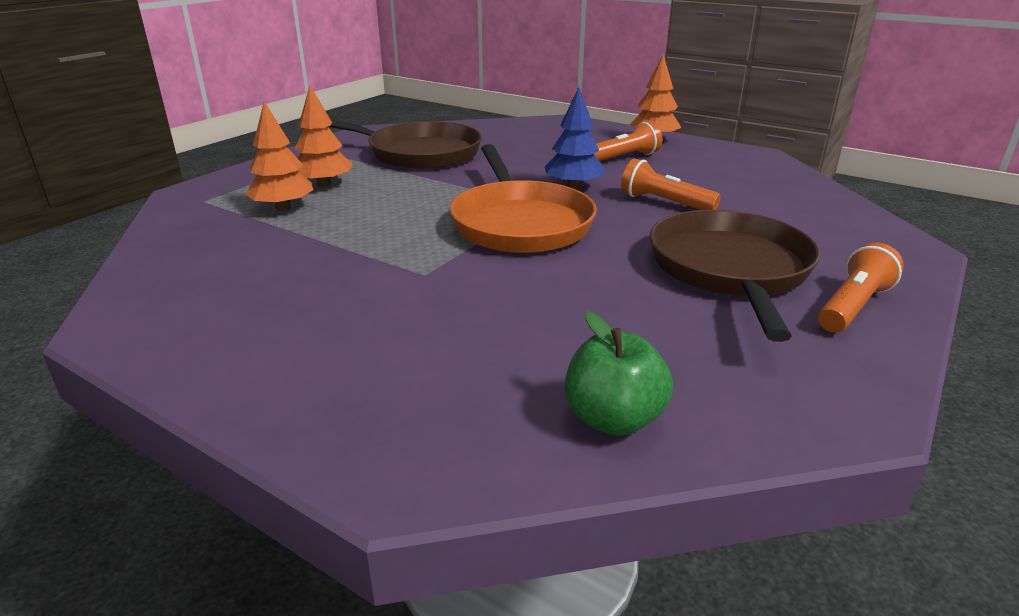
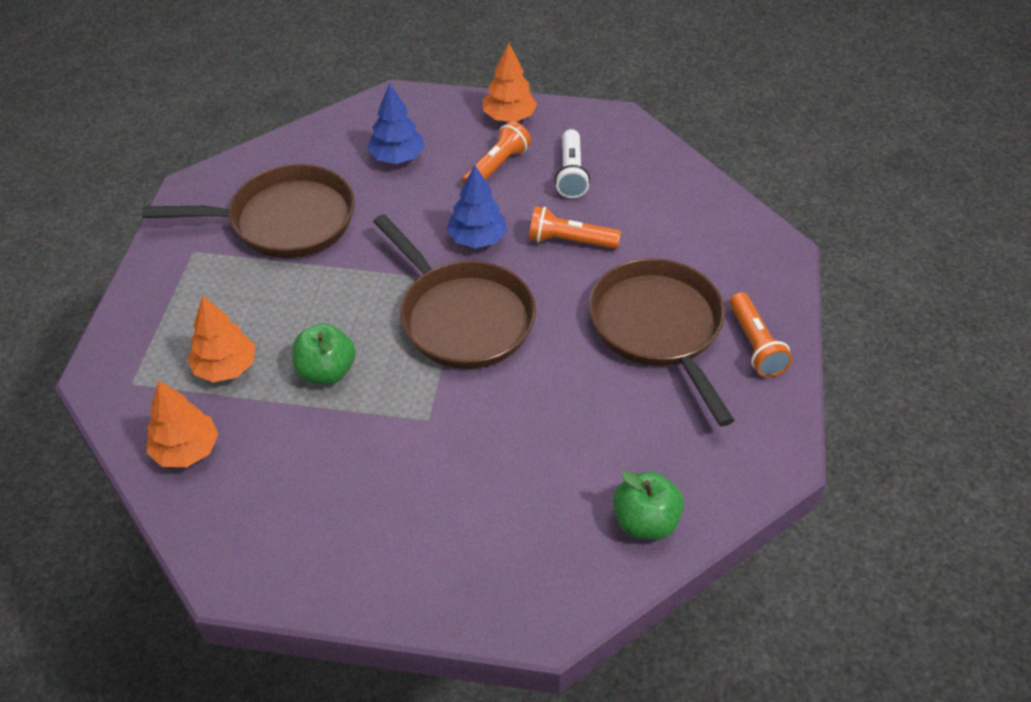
camera: 25 degrees left, 20 degrees up
orange tree [294,86,352,187] -> orange tree moved to [146,380,219,467]
orange pan [449,144,597,253] -> brown pan [374,214,536,369]
orange flashlight [818,242,904,333] -> orange flashlight turned 150 degrees clockwise [730,292,793,377]
none -> green apple [292,324,356,385]
none -> blue tree [368,83,424,164]
none -> white flashlight [555,129,590,198]

